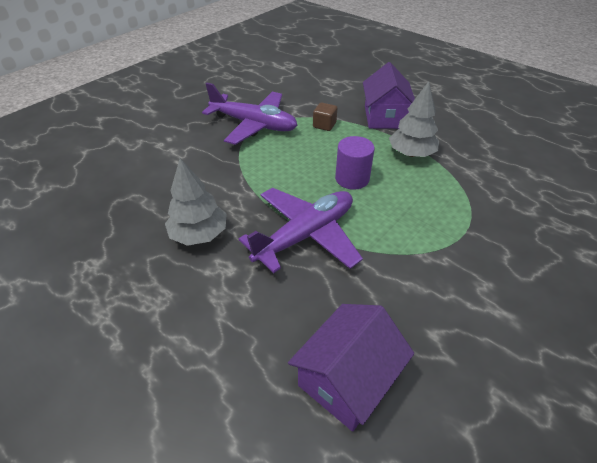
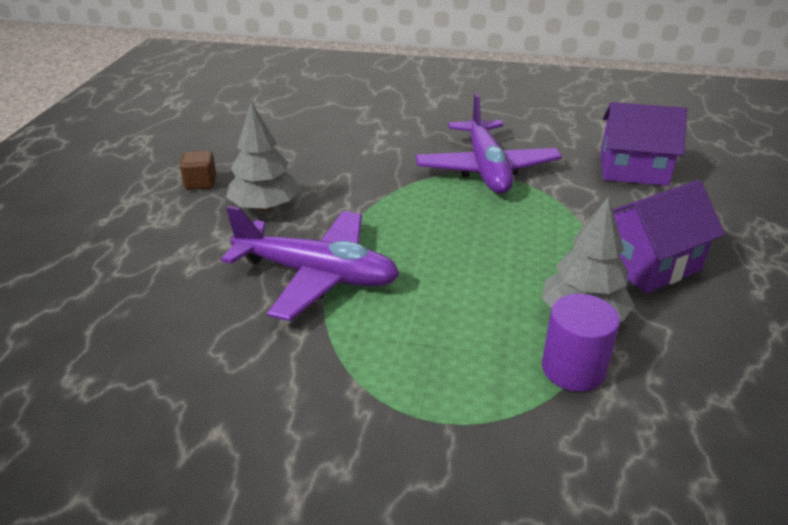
camera: 60 degrees right, 10 degrees down
purple house [288,304,414,431] -> purple house moved to [601,102,687,186]
brown cube [313,102,338,131] -> brown cube moved to [180,151,216,190]
purple cylinder [335,136,375,190] -> purple cylinder moved to [542,294,620,392]

